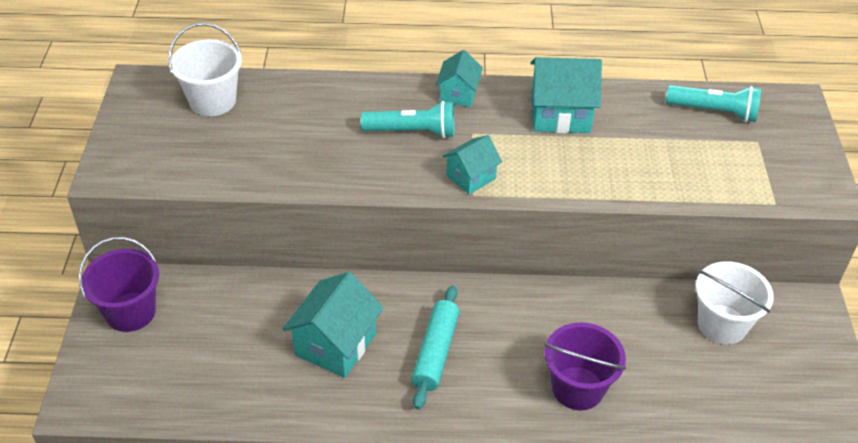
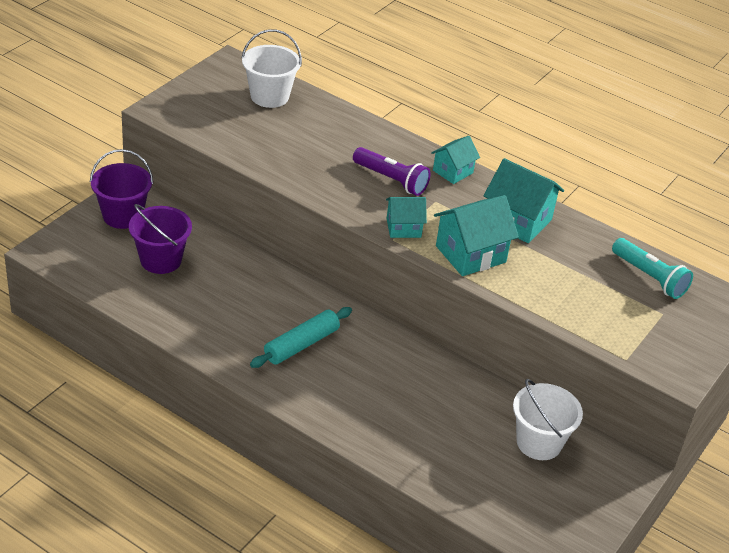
camera: 30 degrees right, 5 degrees down
turquoise house [283,272,384,378] -> turquoise house moved to [434,195,519,276]
turquoise flashlight [361,101,454,138] -> purple flashlight [353,147,431,196]
purple bucket [544,322,626,410] -> purple bucket moved to [129,204,192,274]

